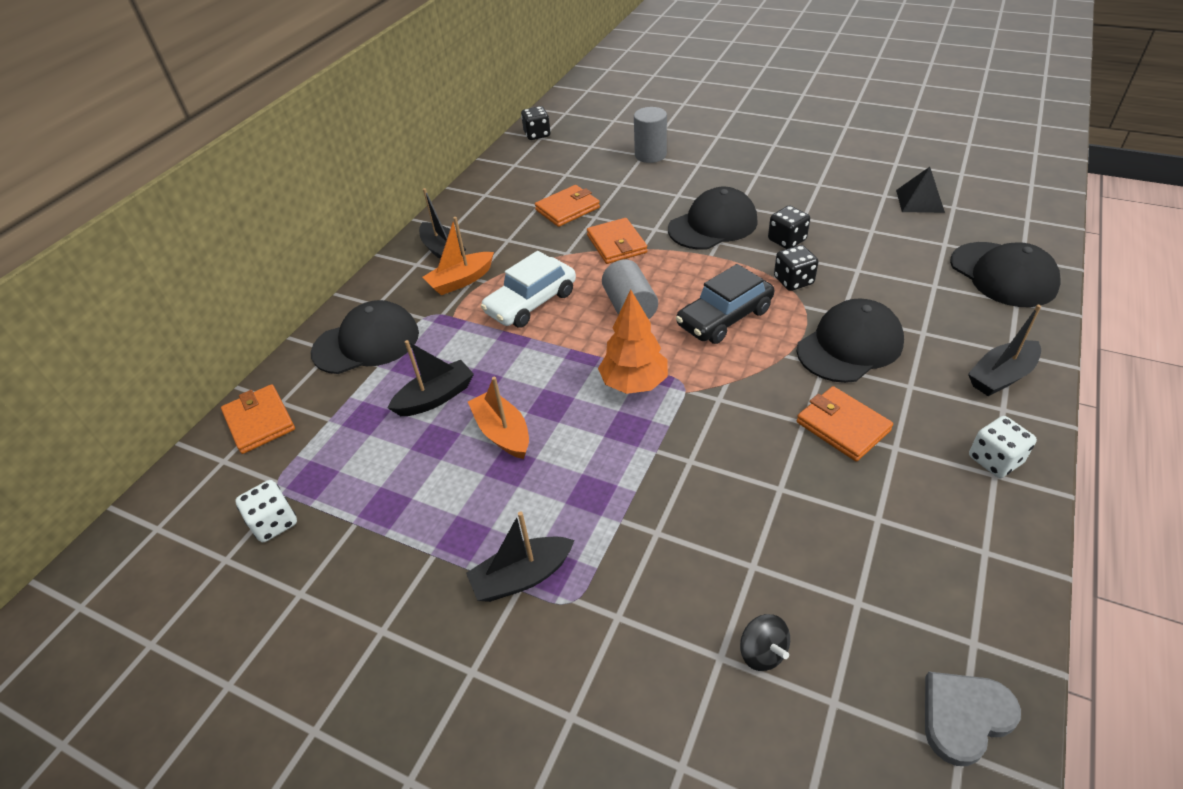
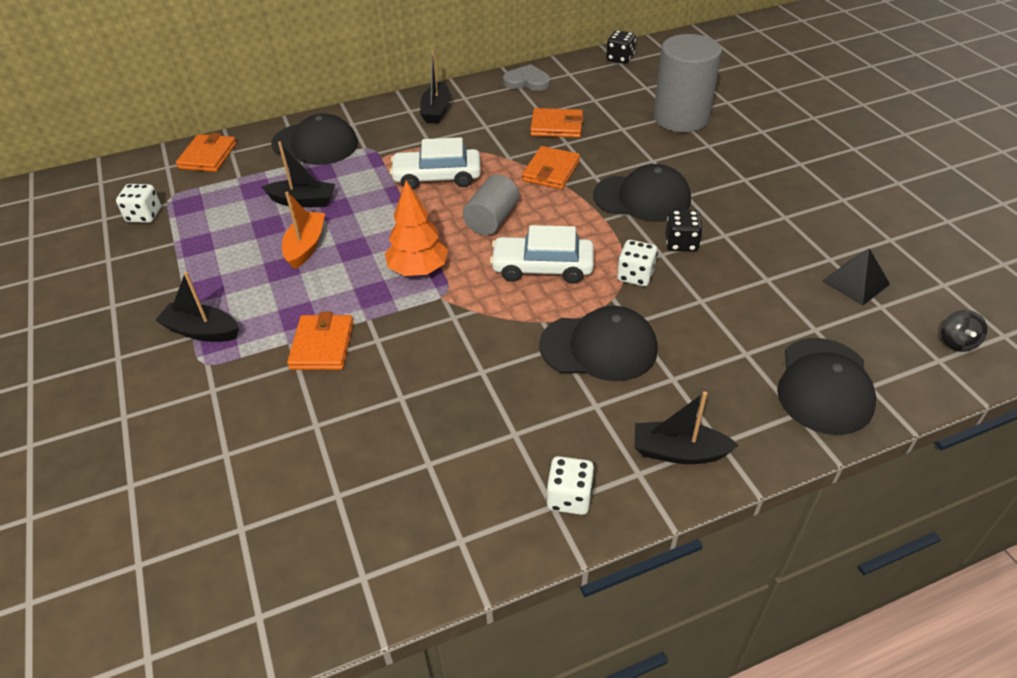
camera: 40 degrees right, 0 degrees up
orange boat [423,217,494,295] -> none
grey cylinder [634,107,667,163] -> grey cylinder [654,34,722,132], size x1.68
black car [676,264,774,344] -> white car [490,225,594,284]
black spinning top [740,614,790,671] -> black spinning top moved to [941,310,987,352]
black dice [774,245,818,291] -> white dice [617,240,657,286]
orange wallet [797,386,893,461] -> orange wallet moved to [287,312,354,370]
grey heart [925,672,1021,766] -> grey heart moved to [503,64,551,91]

